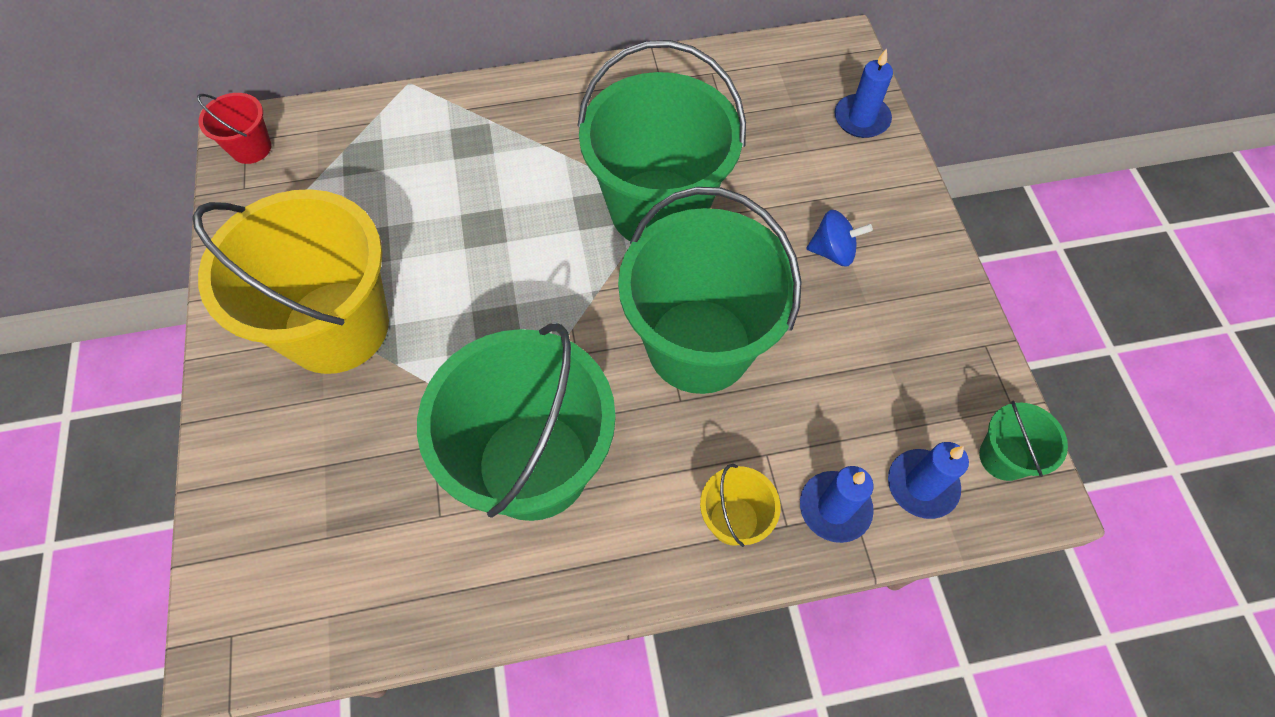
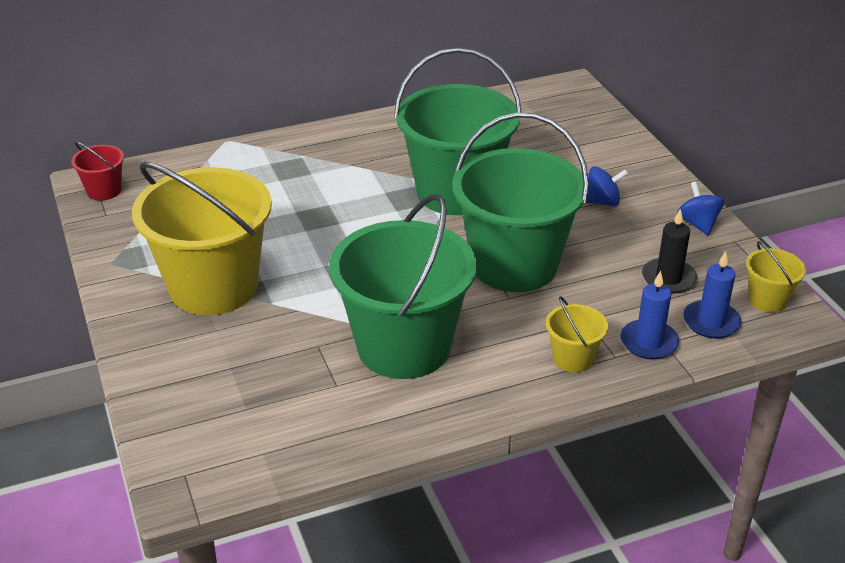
camera: 10 degrees left, 25 degrees down
blue candle [834,48,893,138] -> none
green bucket [979,401,1068,481] -> yellow bucket [746,241,806,312]
none -> black candle [642,208,697,294]
none -> blue spinning top [677,181,725,236]

